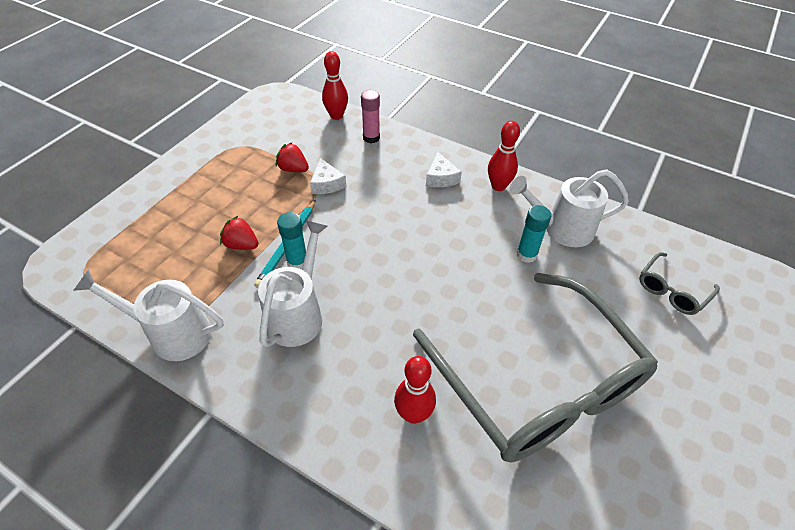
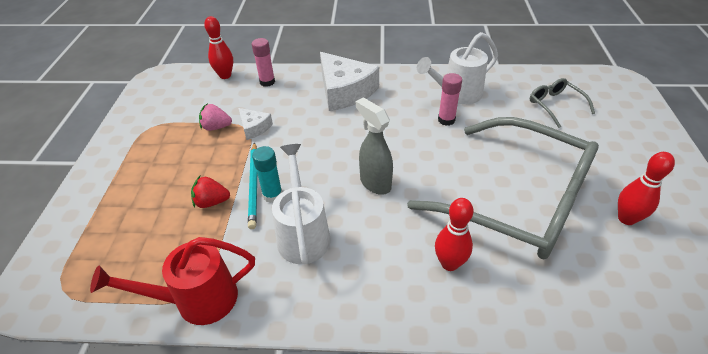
camera: 25 degrees left, 5 degrees down
white watering can [73,269,224,361] -> red watering can [90,237,255,325]
red strawberry [276,142,309,172] -> pink strawberry [199,103,232,131]
white cheese [426,152,462,187] -> white cheese [320,52,379,111], size x2.02
red bowling pin [488,121,520,191] -> red bowling pin moved to [618,152,675,225]
turquoise glue stick [516,205,551,263] -> pink glue stick [438,73,462,126]
grey glasses [639,252,720,315] -> grey glasses turned 135 degrees clockwise [530,78,595,128]
none -> grey spray bottle [356,97,393,195]

